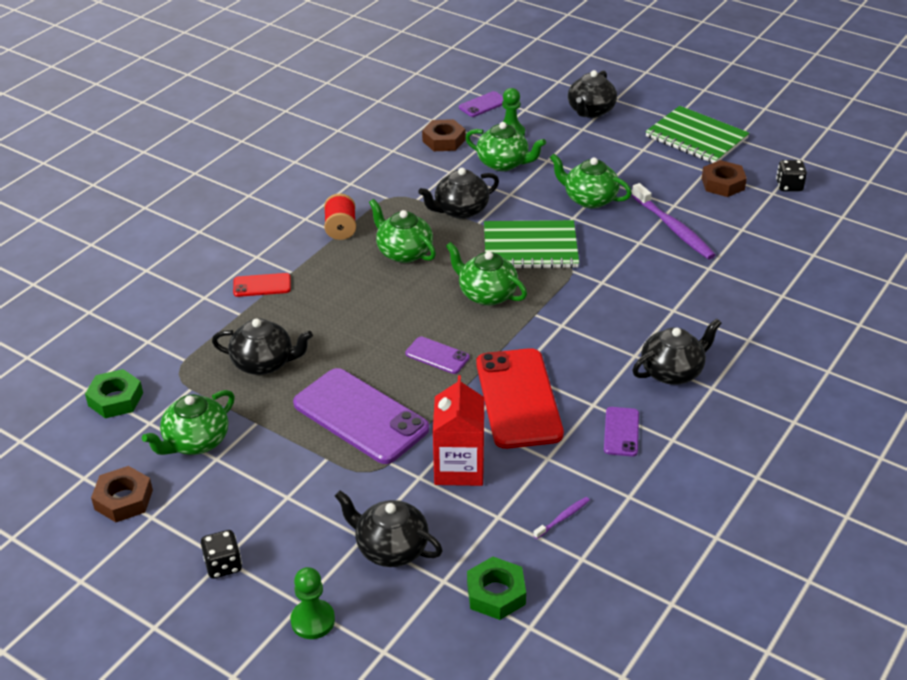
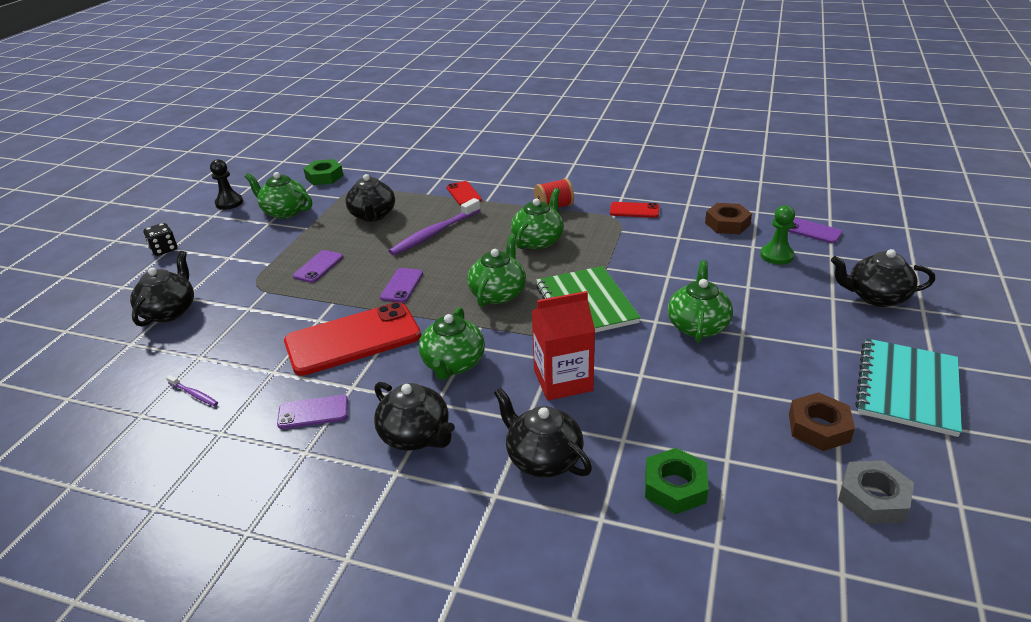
camera: 75 degrees right, 5 degrees down
brown nut [91,466,153,522] -> black pawn [210,159,243,210]
green pawn [290,567,335,639] -> none
purple phone [293,368,429,464] -> purple phone [293,250,343,283], size x0.47
black teapot [418,168,499,219] -> black teapot moved to [494,388,592,477]
red carton [433,375,484,486] -> red carton moved to [531,291,595,401]
green teapot [465,122,546,171] -> green teapot moved to [419,307,485,380]
green nut [467,557,526,620] -> green nut moved to [645,448,709,514]
purple toothbrush [631,183,715,260] -> purple toothbrush moved to [389,198,480,256]
green notebook [645,106,749,163] -> turquoise notebook [855,338,962,437]
black dice [776,160,807,191] -> grey nut [838,460,914,524]
none -> red phone [610,202,659,218]

